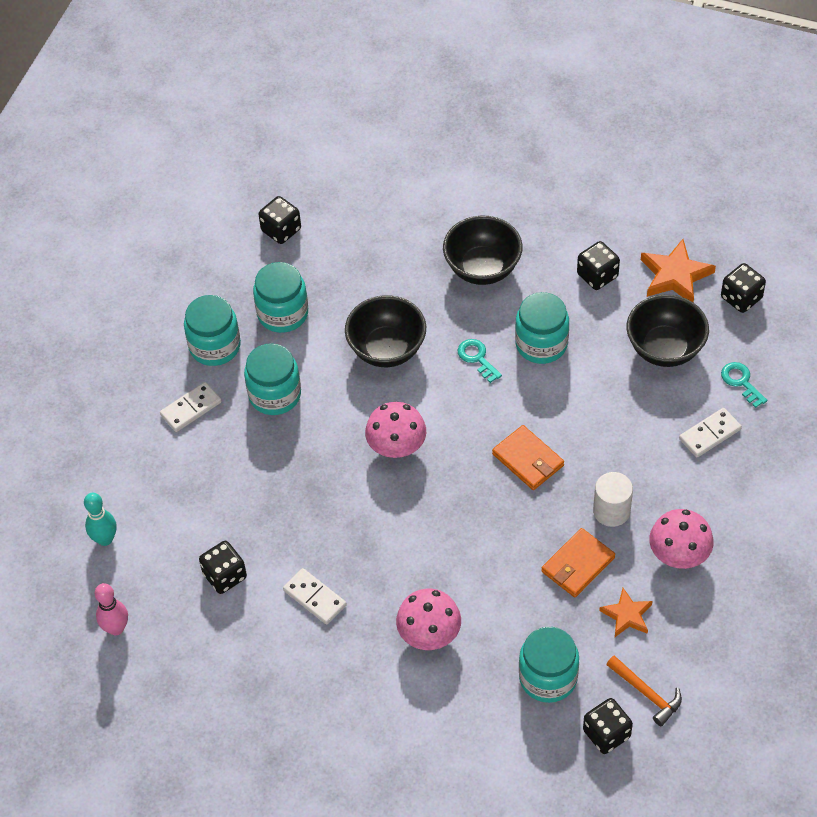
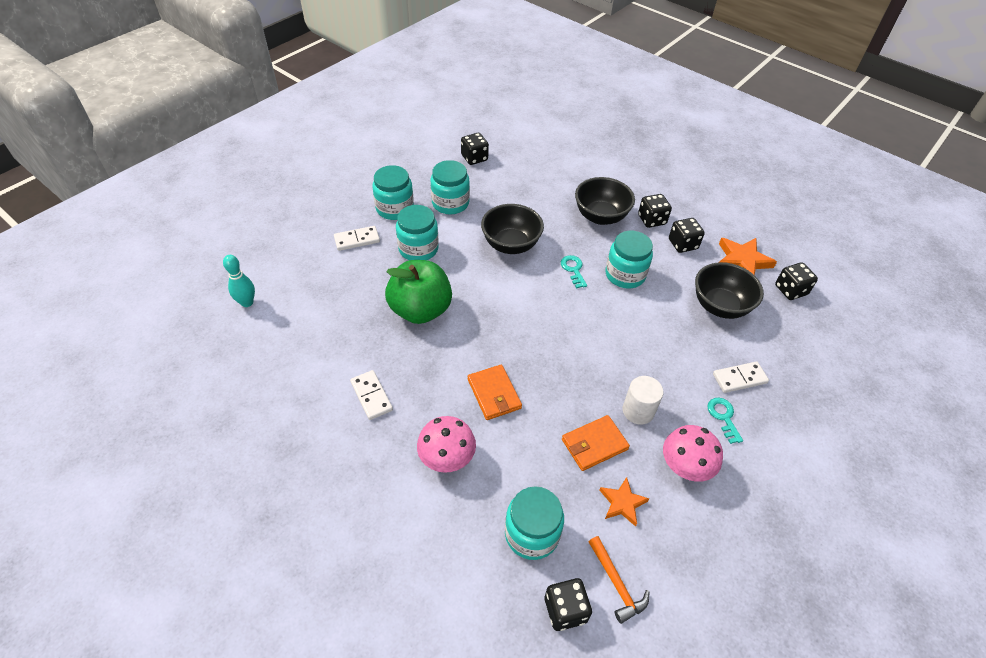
camera: 15 degrees right, 5 degrees down
pink bowling pin [95,583,128,635] -> none
black dice [199,541,247,594] -> black dice moved to [638,194,672,228]
pink mushroom [365,402,426,458] -> none
orange wallet [492,425,564,490] -> orange wallet moved to [468,365,522,420]
turquoise key [721,362,767,408] -> turquoise key moved to [707,398,743,444]
none -> green apple [385,260,452,324]

